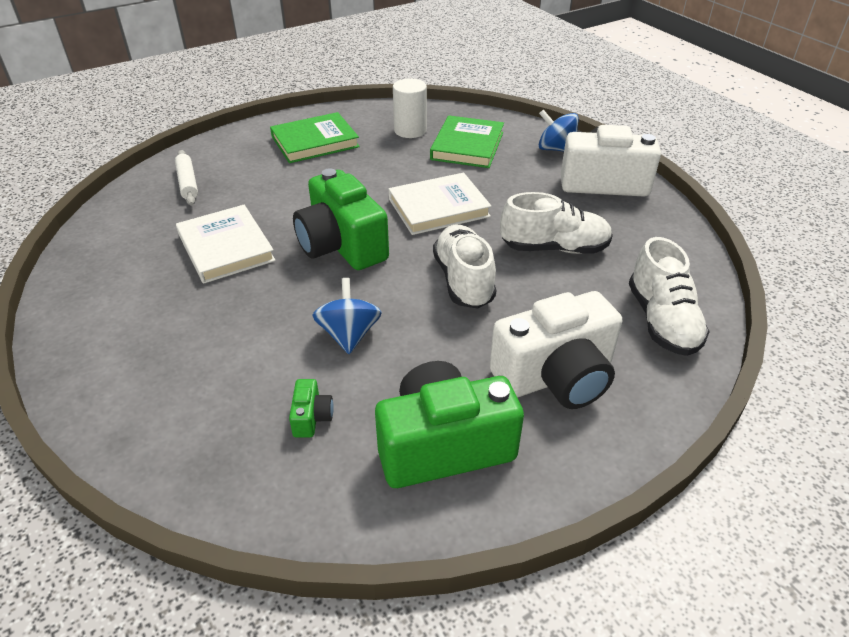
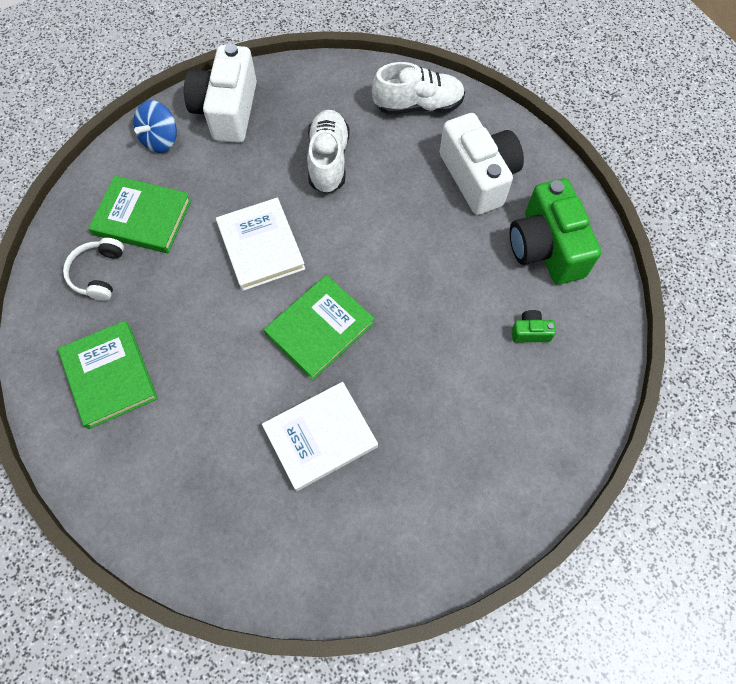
camera: 90 degrees left, 25 degrees up
white rolling pin [175,150,198,205] -> none
green camera [293,169,389,270] -> green book [264,275,375,380]
blue spinning top [313,278,382,354] -> none
white cylinder [393,79,427,138] -> white headphones [63,238,124,301]
white shoe [433,225,496,308] -> none

